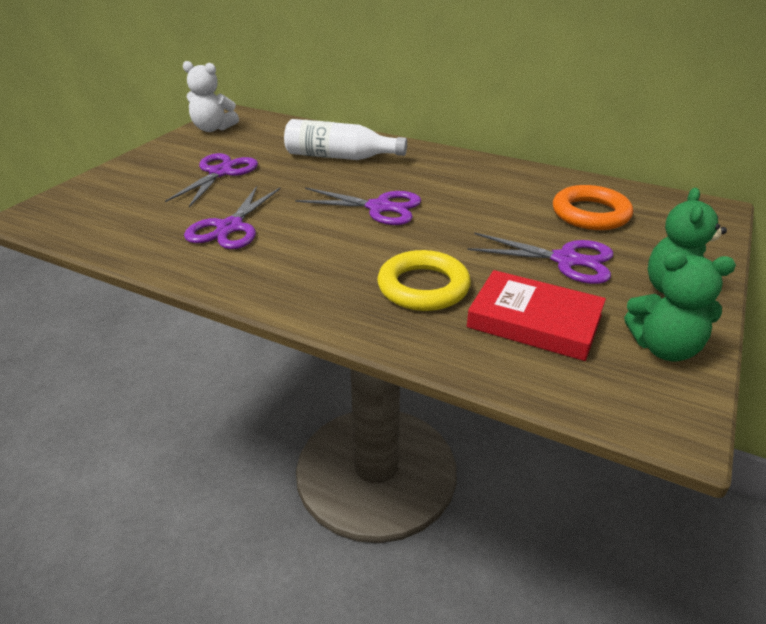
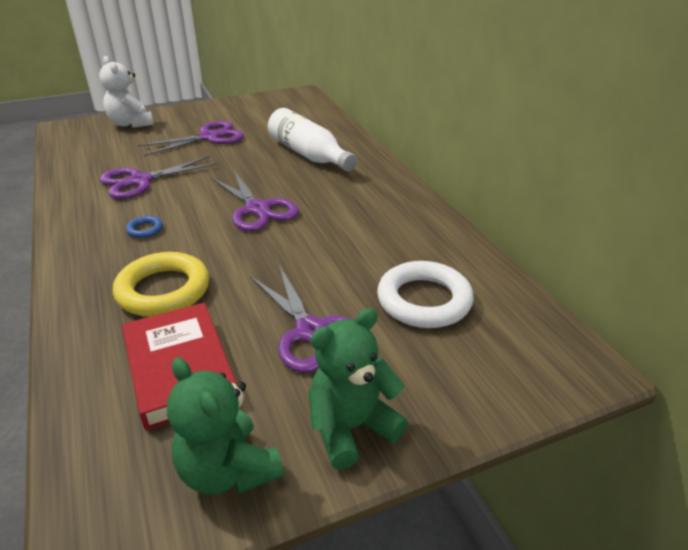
camera: 40 degrees right, 0 degrees up
white teddy bear [183,61,239,132] -> white teddy bear moved to [99,56,154,128]
orange ring [553,185,633,230] -> white ring [377,261,474,328]
none -> blue ring [126,216,163,238]

